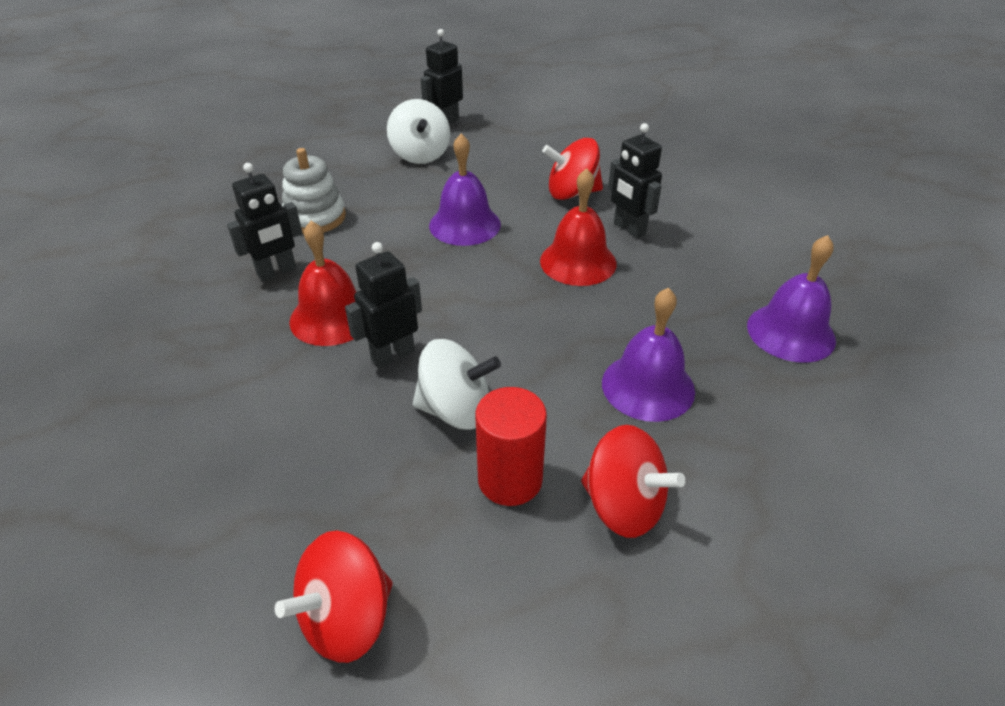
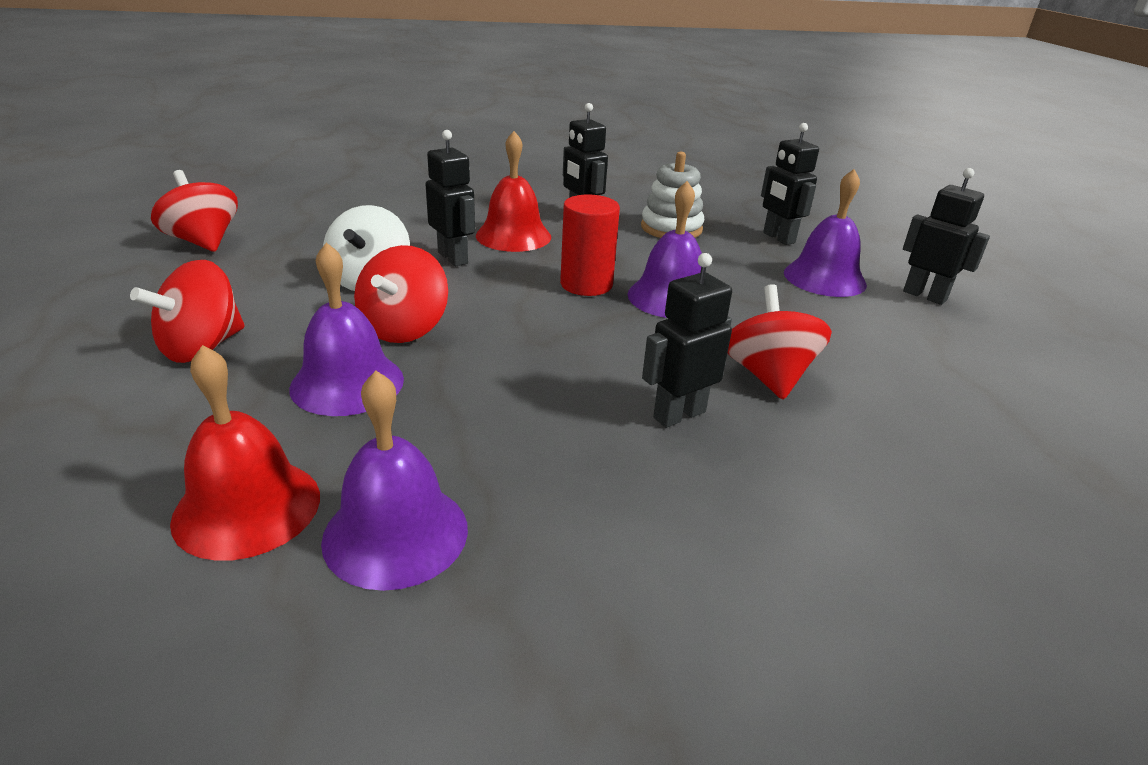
camera: 90 degrees right, 10 degrees down
white spinning top [387,99,450,164] -> purple bell [784,169,867,297]
red cylinder [475,387,547,506] -> red cylinder moved to [560,194,620,296]
red bell [540,168,617,286] -> red bell moved to [170,345,320,561]
none -> red spinning top [354,245,448,343]
none -> black robot [761,123,819,245]

